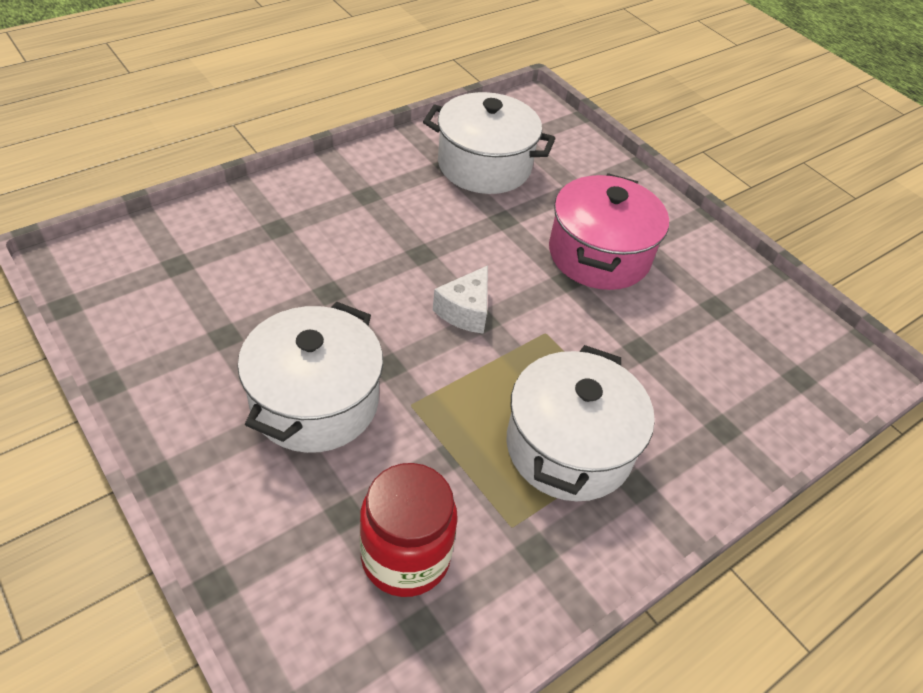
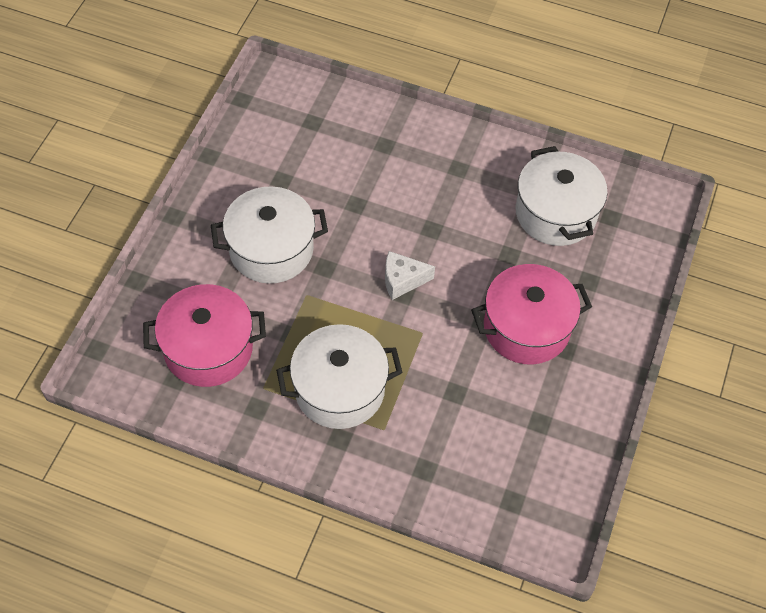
camera: 60 degrees right, 10 degrees up
red jar [360,463,458,597] -> pink pot [143,284,266,387]

